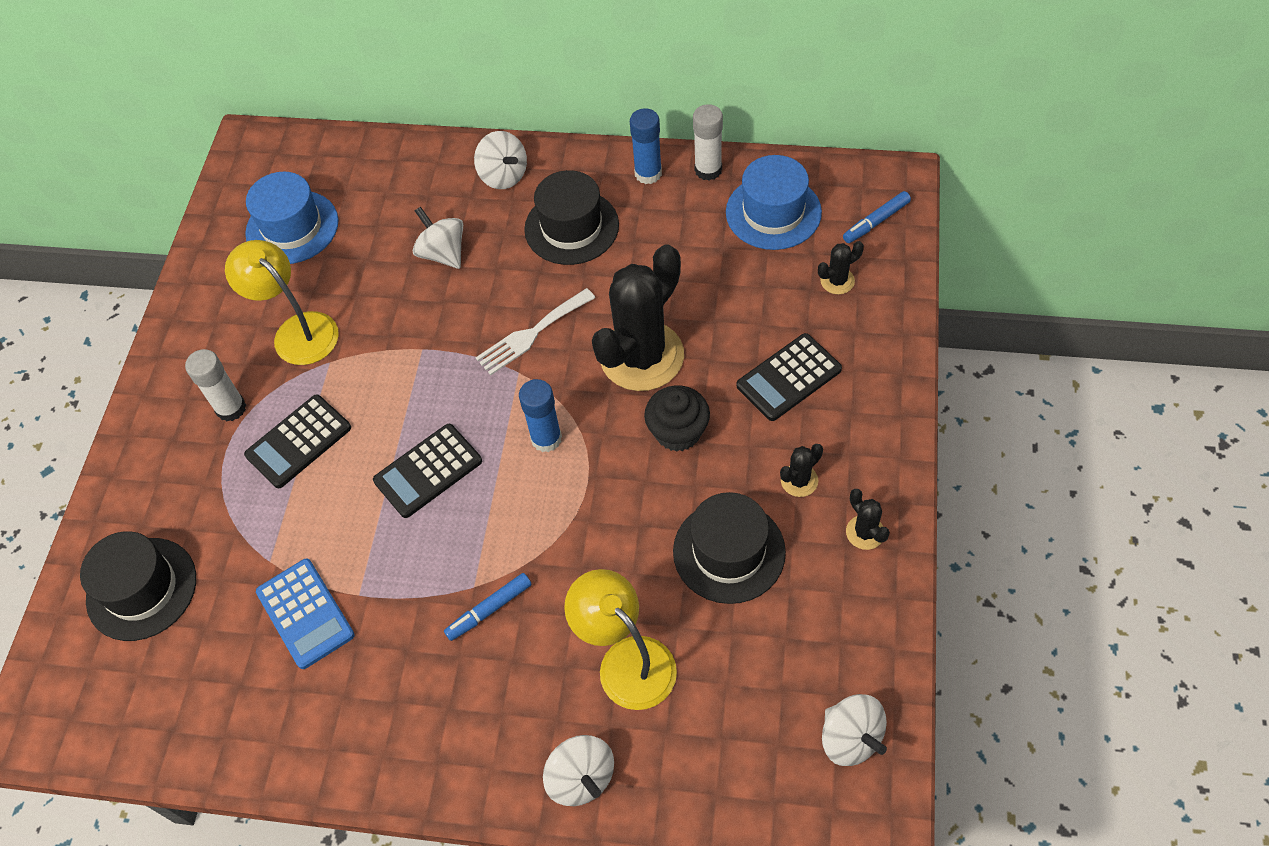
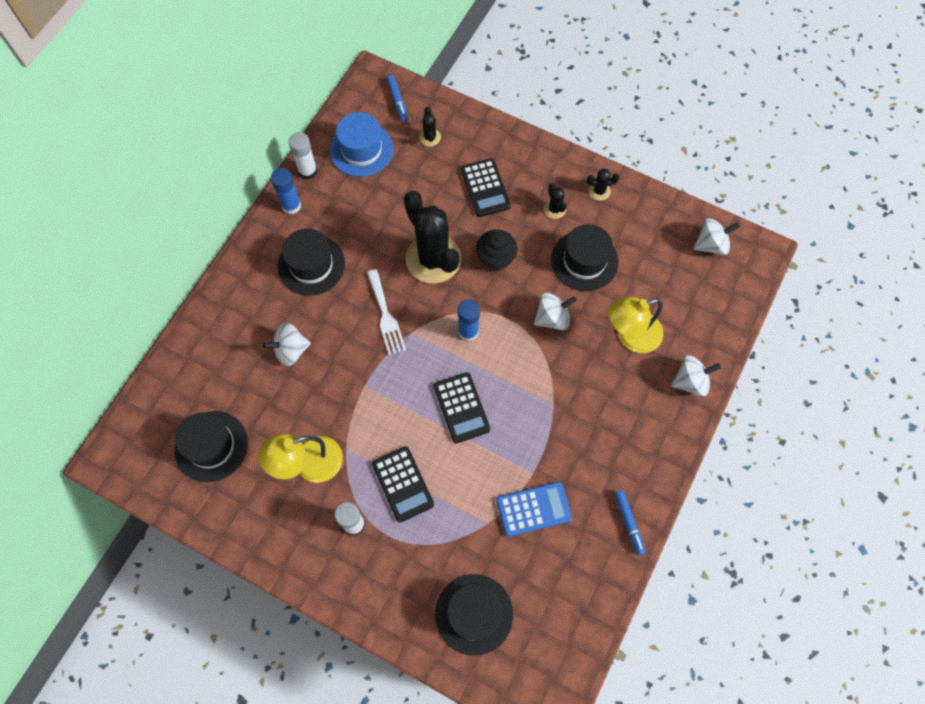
camera: 75 degrees left, 10 degrees up
blue hat [245,172,338,264] -> black hat [175,411,248,482]
blue marker [444,573,532,641] -> blue marker moved to [614,490,646,555]
white spinning top [474,131,527,189] -> white spinning top moved to [534,292,577,330]

